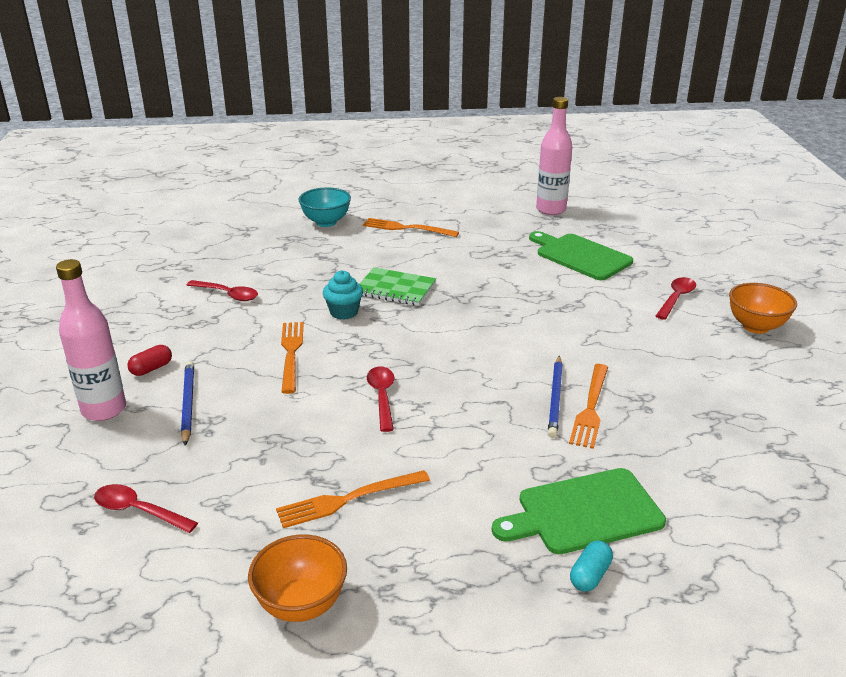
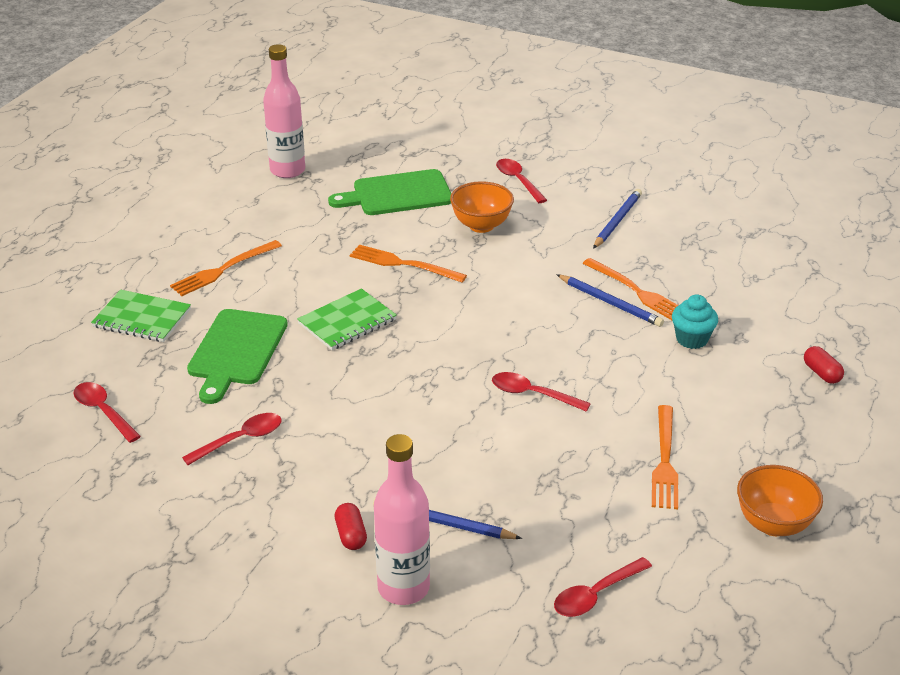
camera: 60 degrees left, 5 degrees up
orange fork [281,322,304,394] -> orange fork moved to [350,245,467,283]
turquoise bowl [298,188,351,227] -> green notebook [91,290,191,342]
turquoise cupcake [323,270,363,320] -> turquoise cupcake moved to [672,295,718,349]
green cutting board [492,468,666,554] -> green cutting board moved to [187,309,288,404]
turquoise capsule [570,540,613,592] -> red capsule [804,346,844,384]
orange bowl [729,283,797,334] -> orange bowl moved to [450,181,514,233]
none -> red spoon [74,382,141,443]
none -> blue pencil [593,189,642,249]

